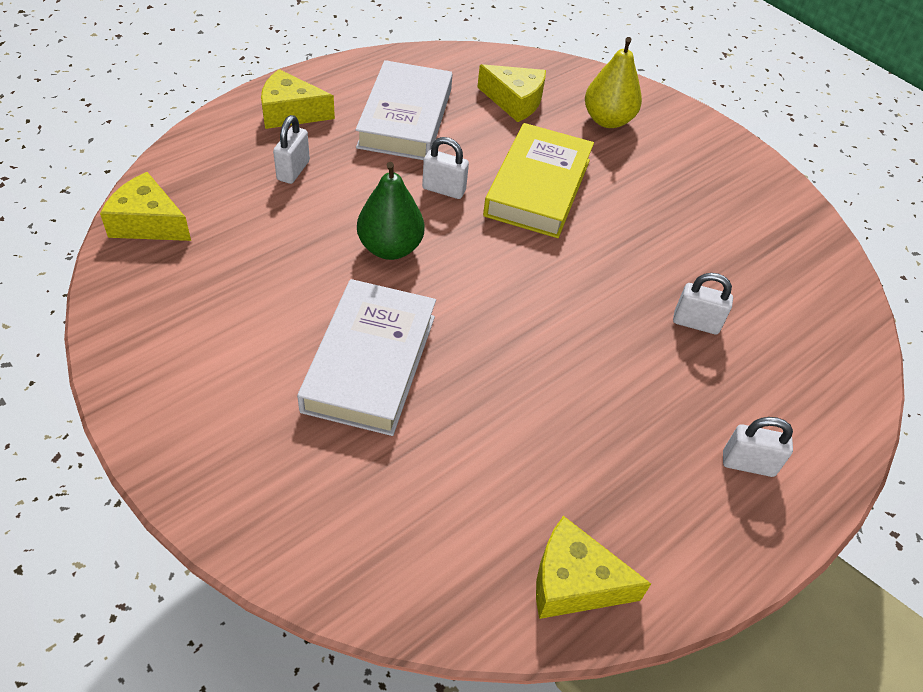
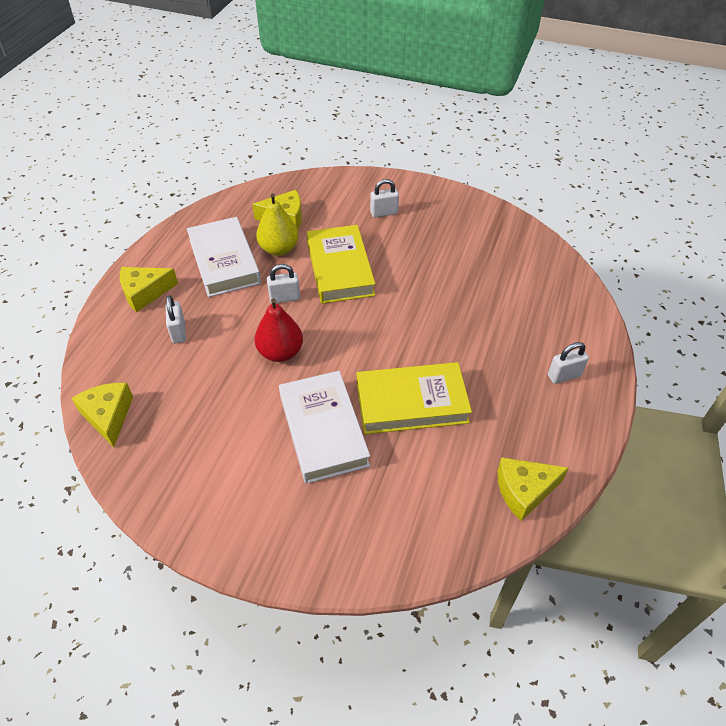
camera: 25 degrees left, 0 degrees up
yellow cheese [100,172,191,241] -> yellow cheese turned 75 degrees clockwise [71,383,133,447]
green pear [357,162,425,260] -> red pear [255,298,303,362]
yellow pear [585,37,642,128] -> yellow pear moved to [256,193,299,256]
white padlock [673,273,733,335] -> white padlock moved to [370,179,399,218]
none -> yellow book [357,362,472,434]

